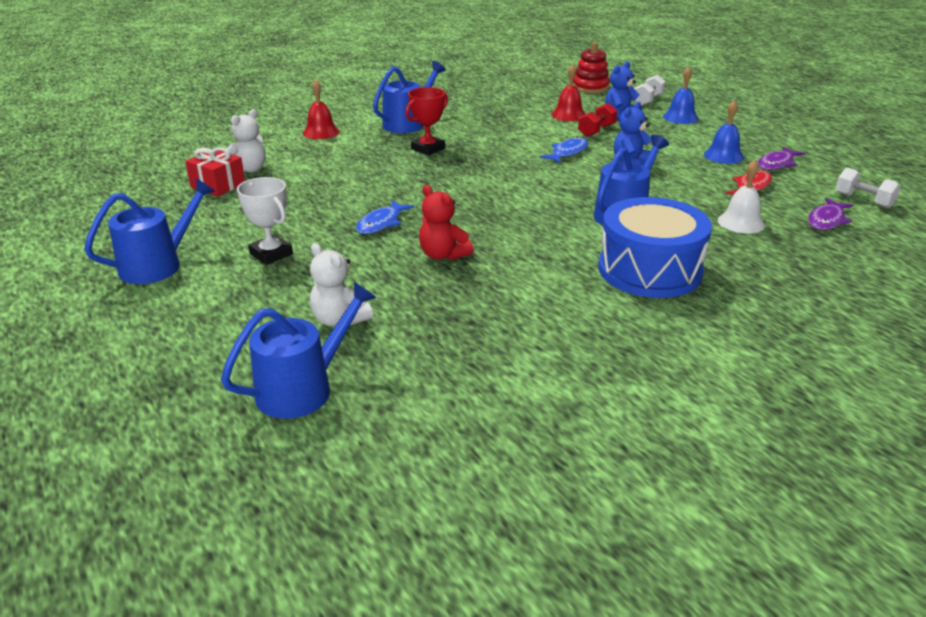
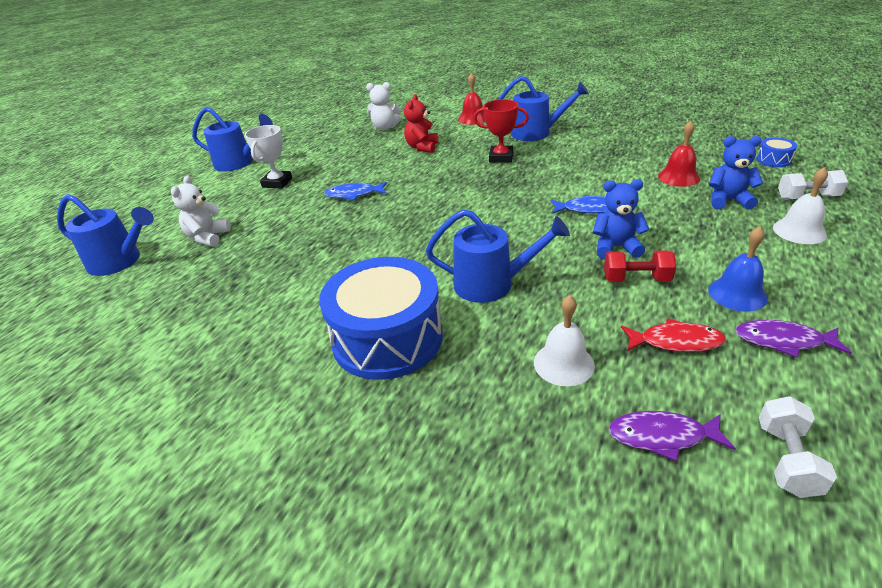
camera: 60 degrees right, 5 degrees up
red gift [185,147,245,197] -> none
red teddy bear [419,185,473,260] -> red teddy bear moved to [404,94,438,153]
red stacking toy [573,42,610,93] -> blue drum [756,138,797,167]
red dumbbell [578,103,617,137] -> red dumbbell moved to [604,250,676,282]
blue bell [663,66,699,124] -> white bell [773,167,828,244]

